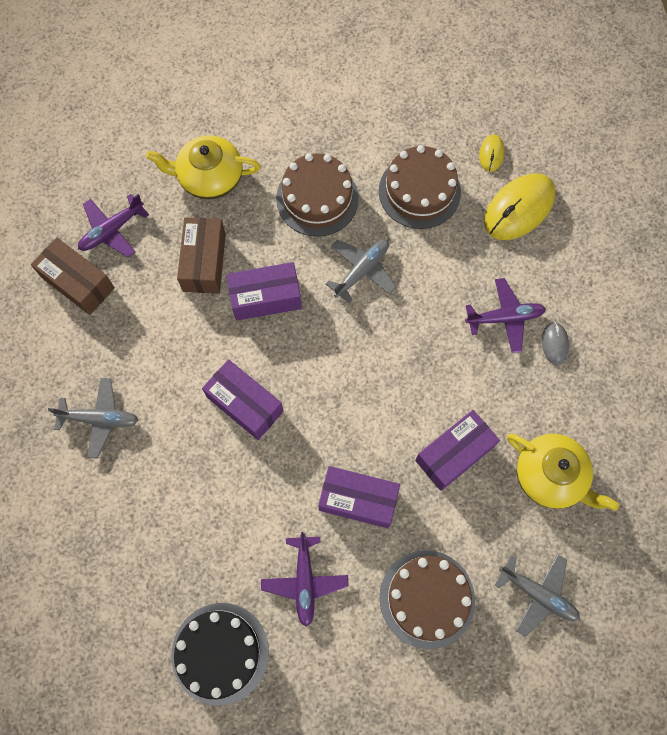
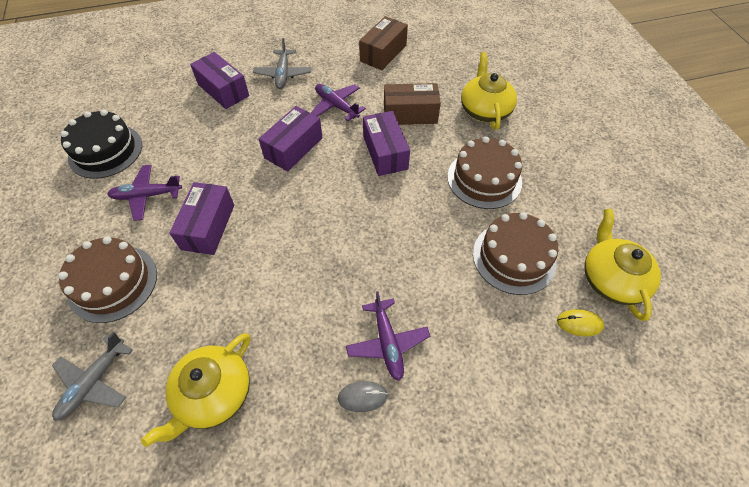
camera: 85 degrees right, 15 degrees down
purple plane [78,194,149,257] -> purple plane moved to [311,84,366,121]
grey plane [326,239,396,303] -> none
purple box [415,410,500,491] -> purple box moved to [190,52,249,109]
yellow mouse [484,173,555,240] -> none
none -> yellow teapot [584,209,661,321]

